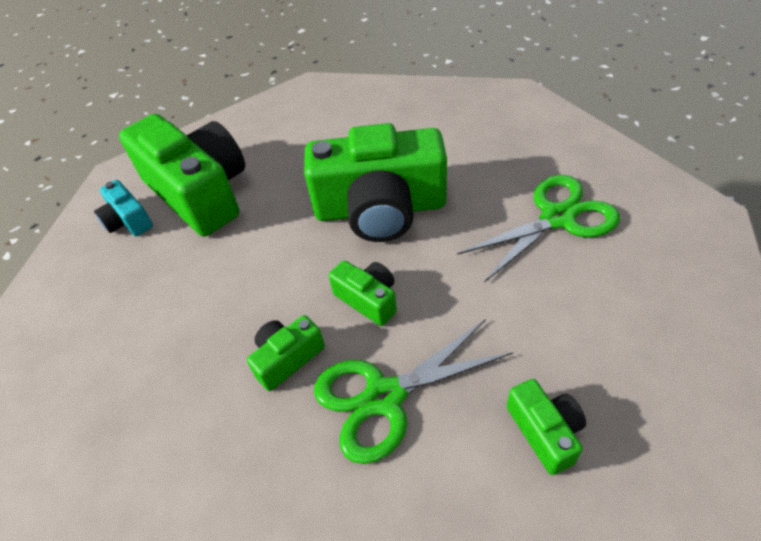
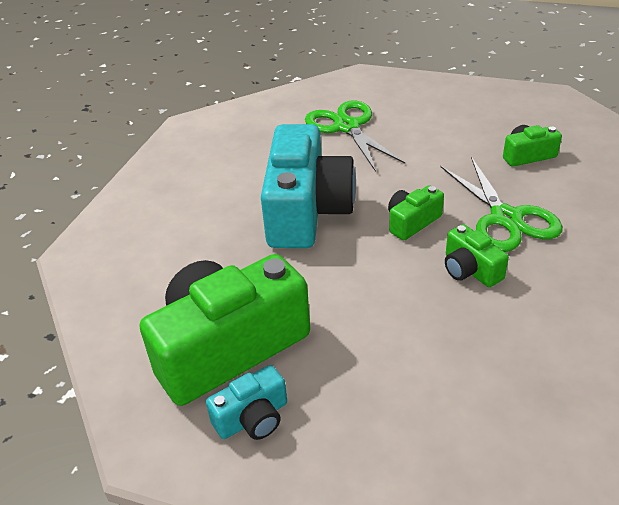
camera: 85 degrees left, 10 degrees down
green camera [304,123,447,242] -> turquoise camera [261,124,356,248]

